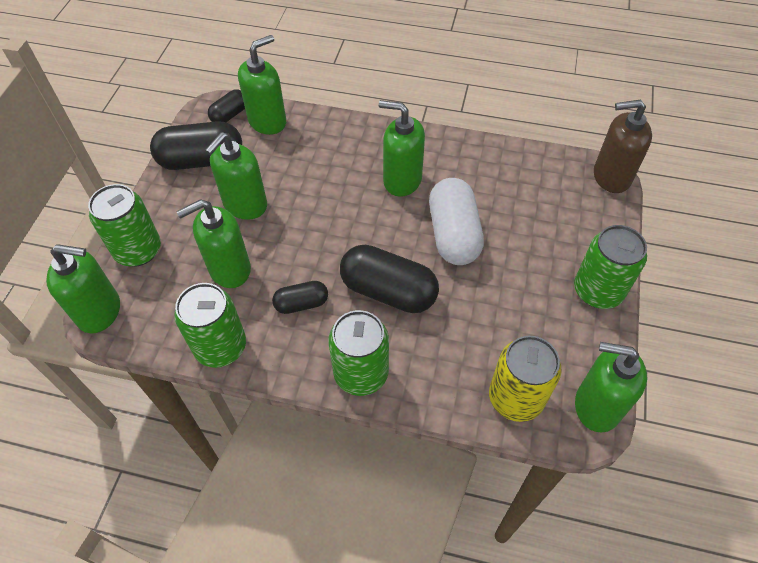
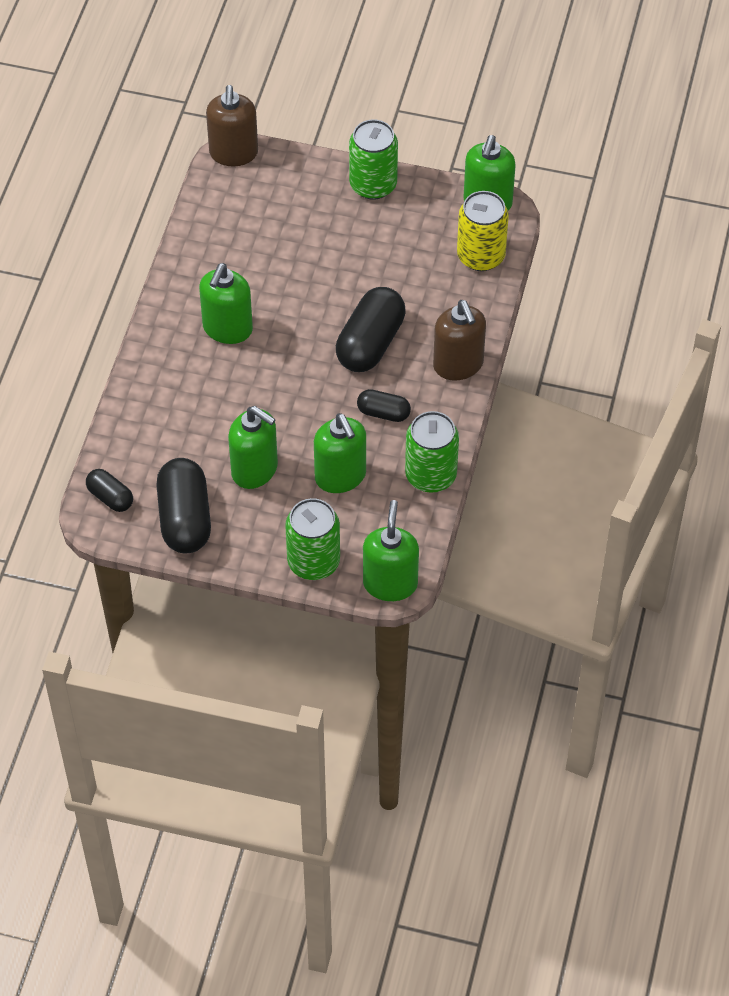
camera: 90 degrees left, 0 degrees up
green soap dispenser [238,35,286,135] -> none
black capsule [272,281,328,314] -> black capsule turned 60 degrees counterclockwise [357,389,411,422]
green can [328,310,389,396] -> brown soap dispenser [433,300,486,381]
white capsule [429,178,484,265] -> none

